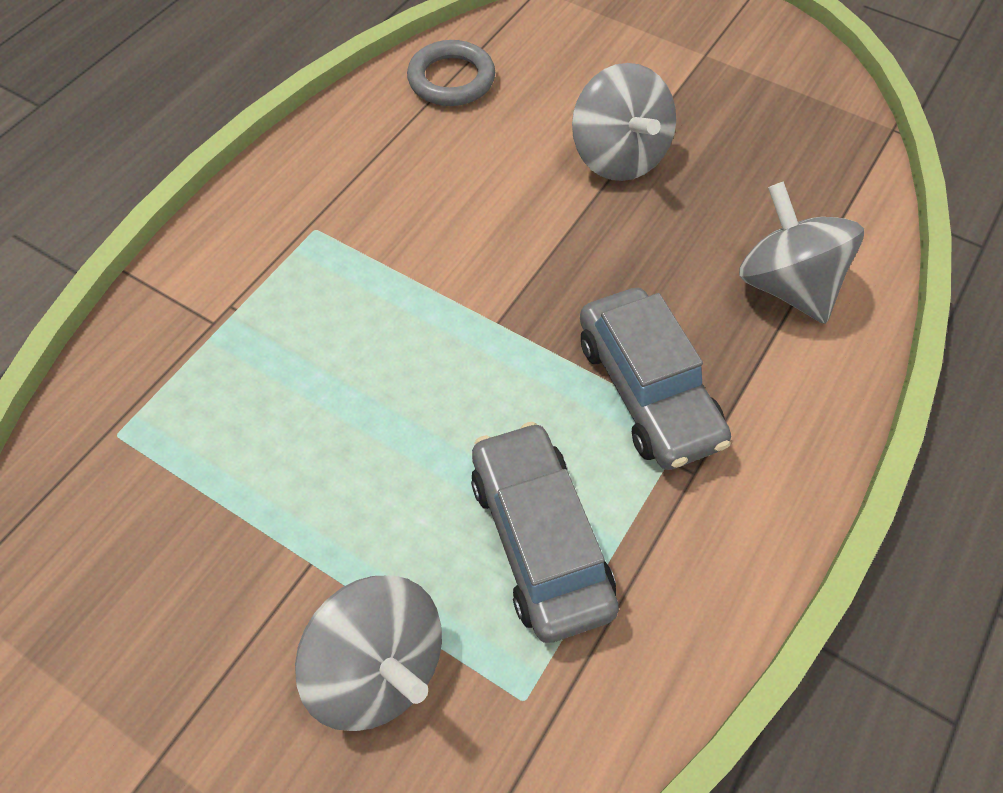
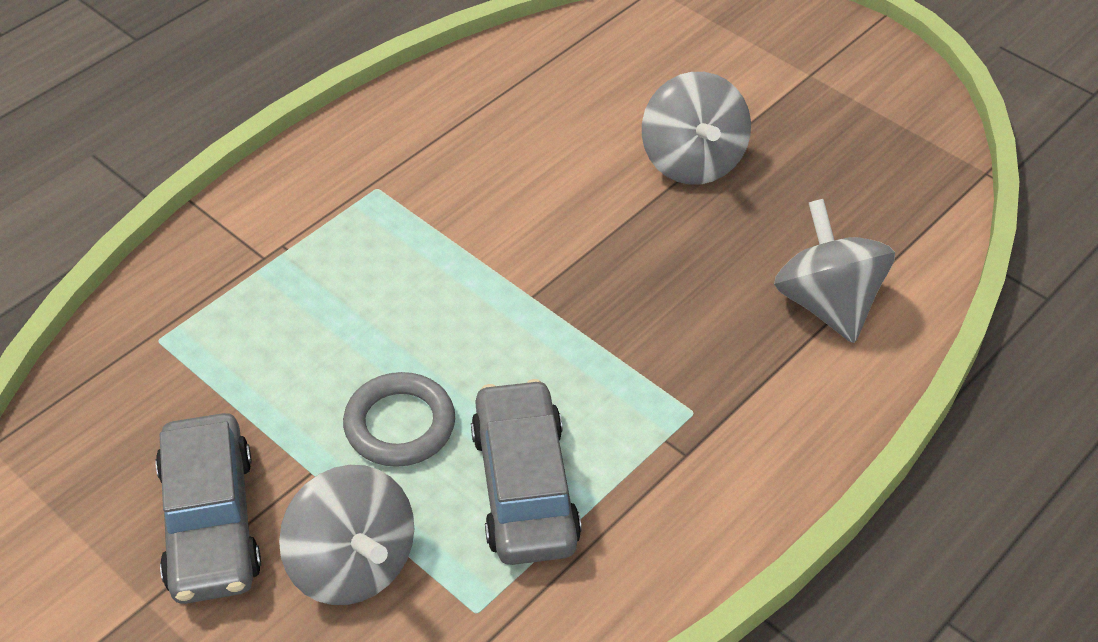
camera: 10 degrees right, 10 degrees down
grey ring [407,40,495,106] -> grey ring moved to [343,372,455,467]
grey car [580,288,731,470] -> grey car moved to [155,413,261,604]

